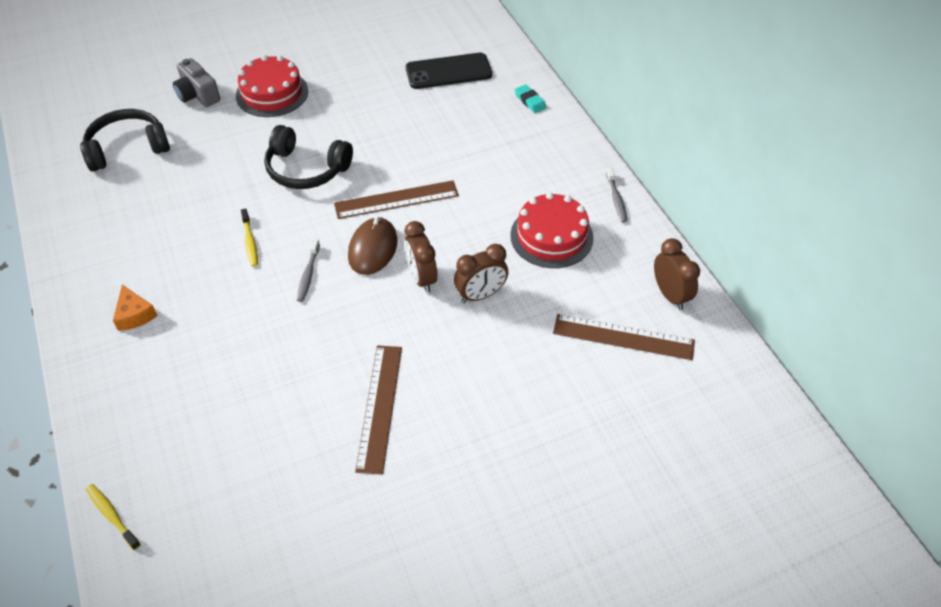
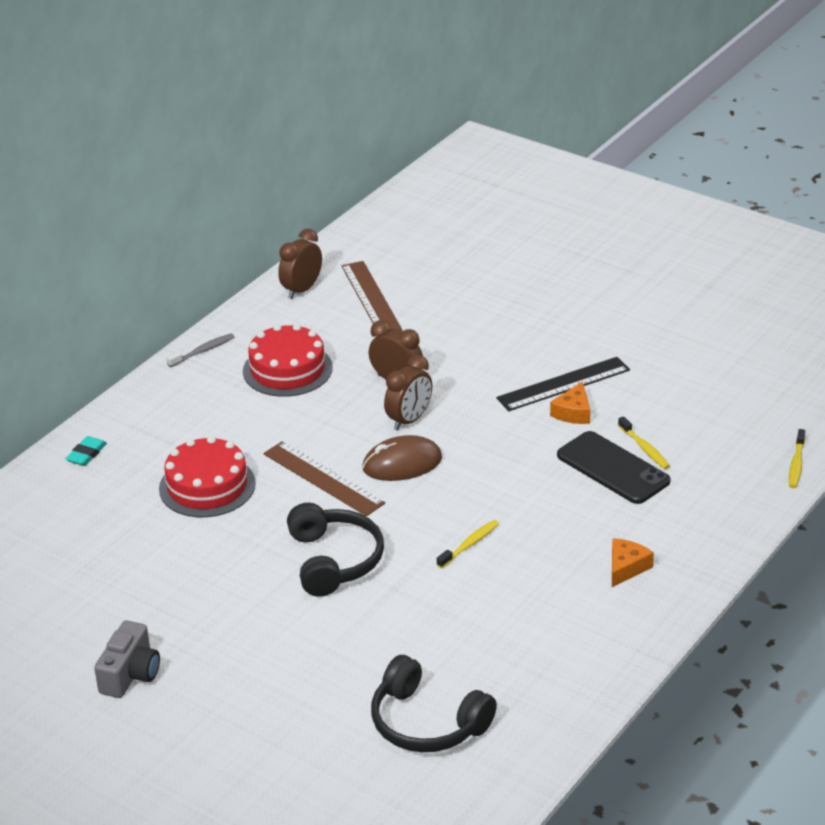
camera: 120 degrees left, 15 degrees down
grey camera [173,58,220,107] -> grey camera moved to [94,620,160,698]
red cake [236,55,308,117] -> red cake moved to [159,436,256,517]
grey toothbrush [297,239,320,302] -> none
brown ruler [355,345,402,475] -> black ruler [496,357,630,411]
black phone [406,53,492,89] -> black phone moved to [557,431,670,504]
none -> orange cheese [550,381,590,424]
none -> yellow toothbrush [618,416,670,469]

